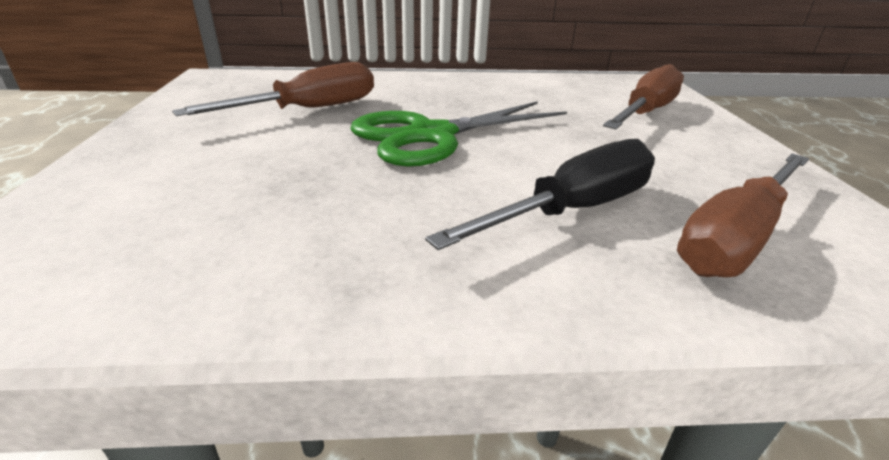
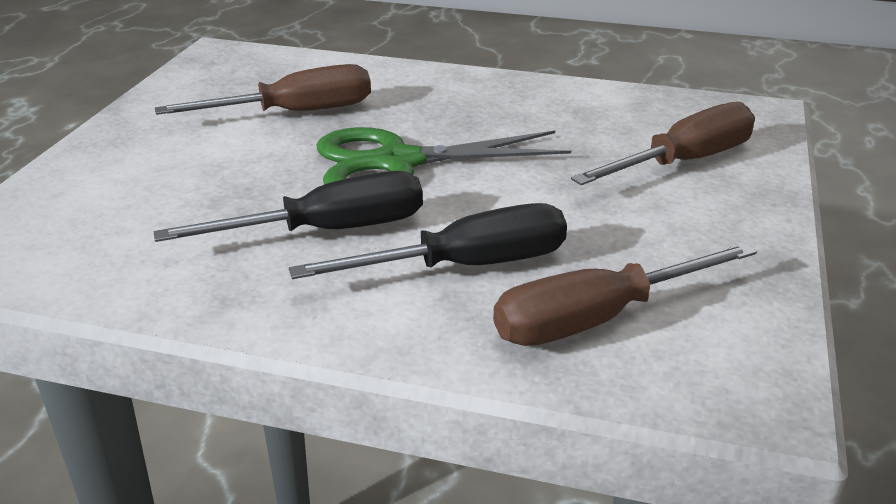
camera: 20 degrees right, 0 degrees up
none -> black screwdriver [154,171,423,242]

